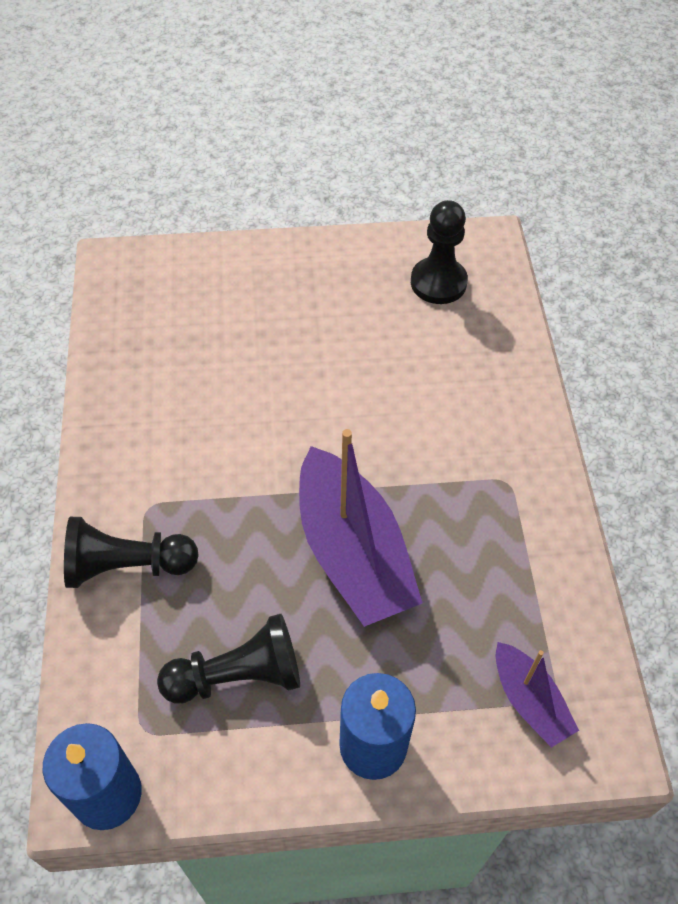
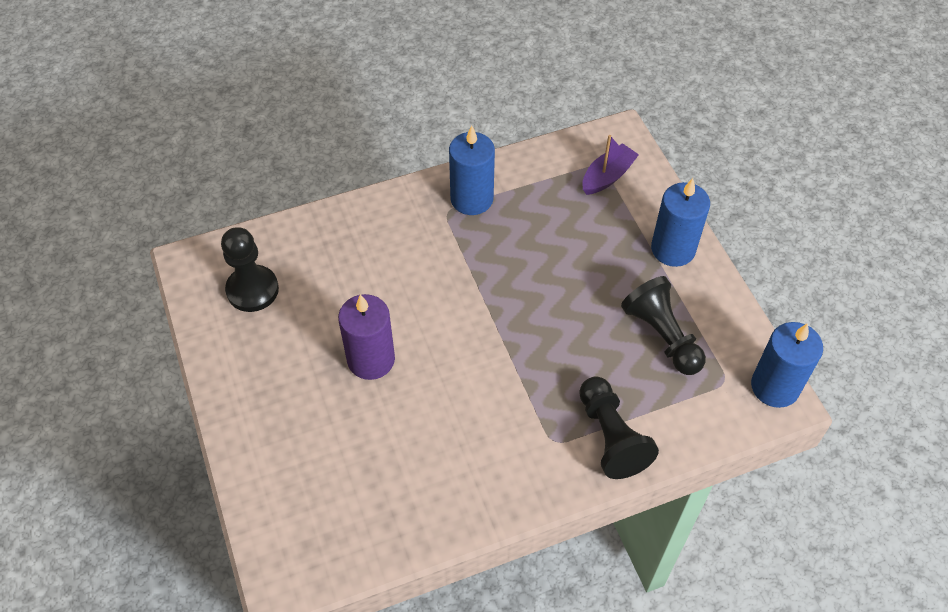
camera: 105 degrees left, 0 degrees up
purple boat [299,429,422,627] -> none
none -> purple candle [338,294,395,380]
none -> blue candle [449,126,495,215]

